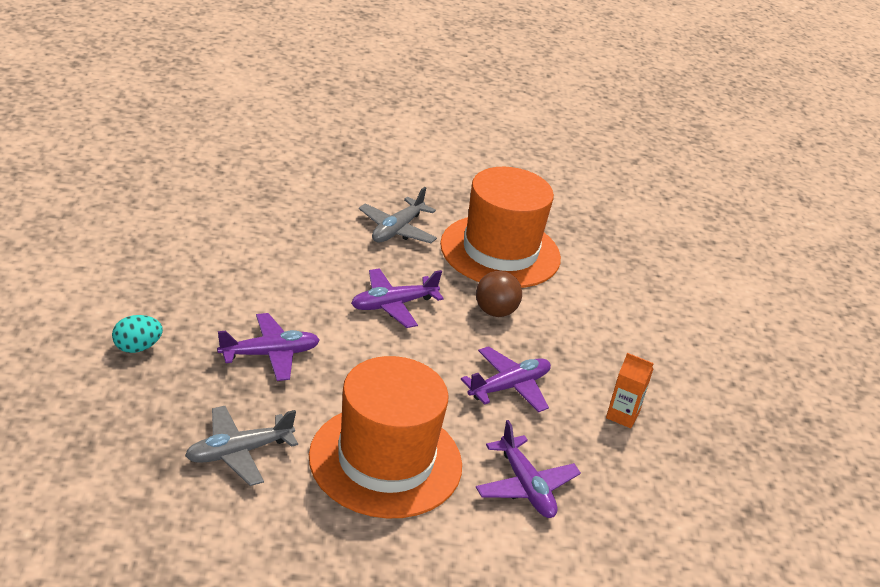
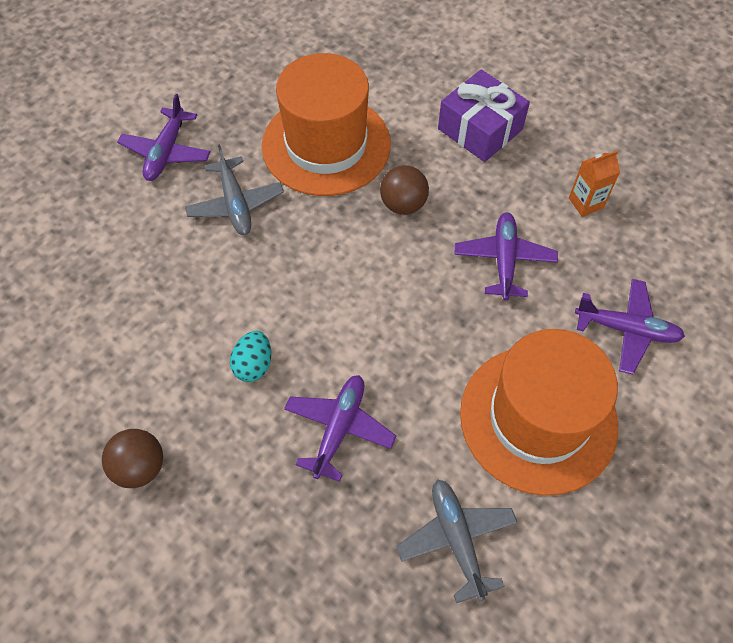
camera: 45 degrees left, 25 degrees up
turquoise egg [112,315,163,353] -> turquoise egg moved to [230,331,271,382]
grey plane [185,406,298,486] -> grey plane turned 150 degrees clockwise [396,479,518,603]
purple plane [351,268,444,328] -> purple plane moved to [117,94,211,181]
none -> brown ball [102,429,163,488]
none -> purple gift [438,69,530,162]

